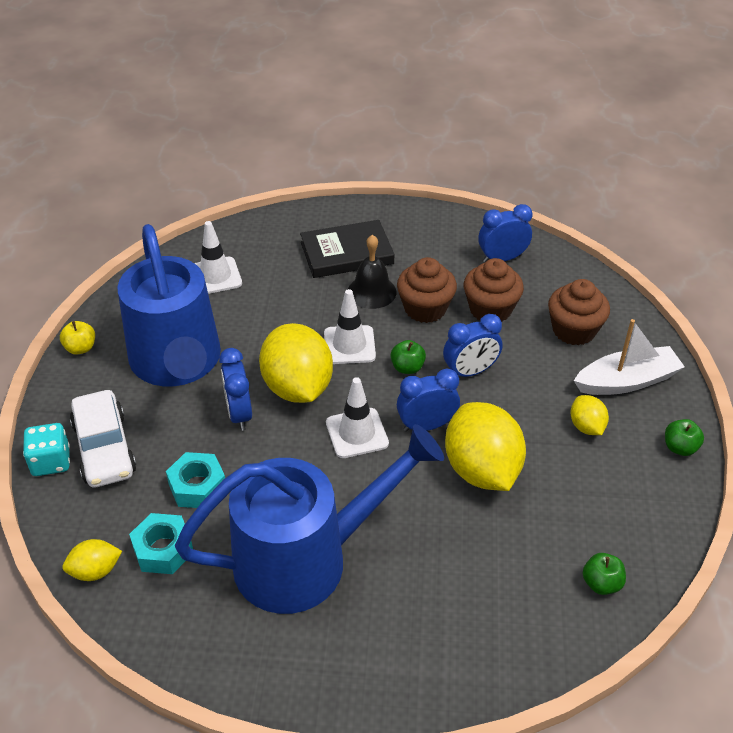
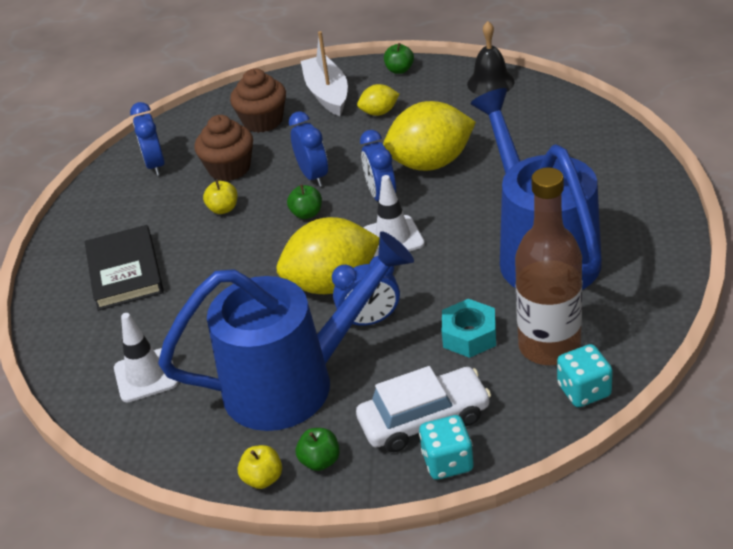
camera: 85 degrees left, 5 degrees down
yellow lemon [62,539,122,581] -> turquoise dice [557,344,613,407]
turquoise nut [129,513,193,574] -> brown bottle [515,167,582,365]
white traffic cone [324,289,376,364] -> none
black bell [348,234,396,309] -> black bell moved to [467,21,515,95]
brown cupcake [397,257,457,323] -> yellow apple [203,180,238,214]
green apple [583,553,626,595] -> green apple moved to [296,428,340,471]

